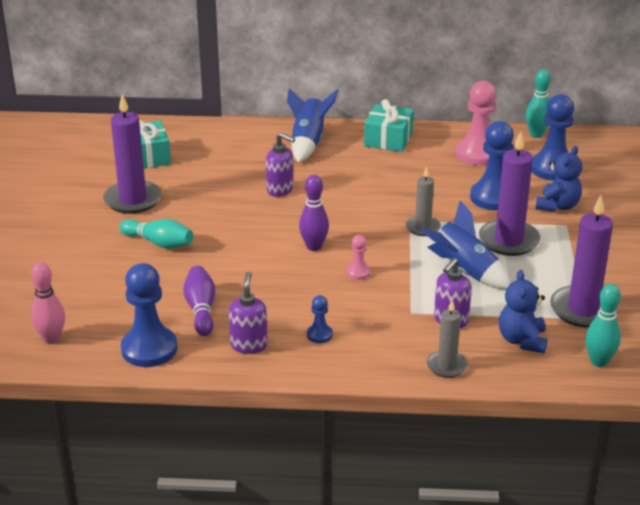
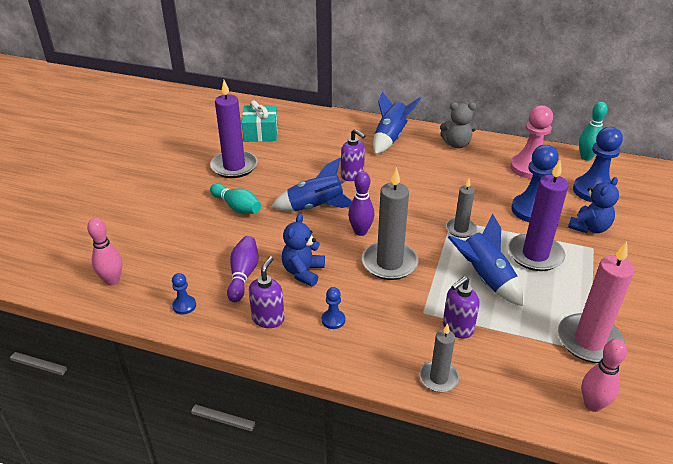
camera: 15 degrees right, 5 degrees up
blue pawn [121,263,177,367] -> blue pawn [172,273,196,315], size x0.48
pink pawn [346,235,370,280] -> grey candle [362,167,418,280]
turquoise gift [364,99,414,152] -> grey teddy bear [440,102,477,148]
blue teddy bear [499,270,547,353] -> blue teddy bear moved to [282,214,325,287]
purple candle [550,195,618,328] -> pink candle [558,241,635,363]
turquoise bowling pin [585,284,621,367] -> pink bowling pin [582,339,627,412]
none -> blue rocket [271,158,352,211]

